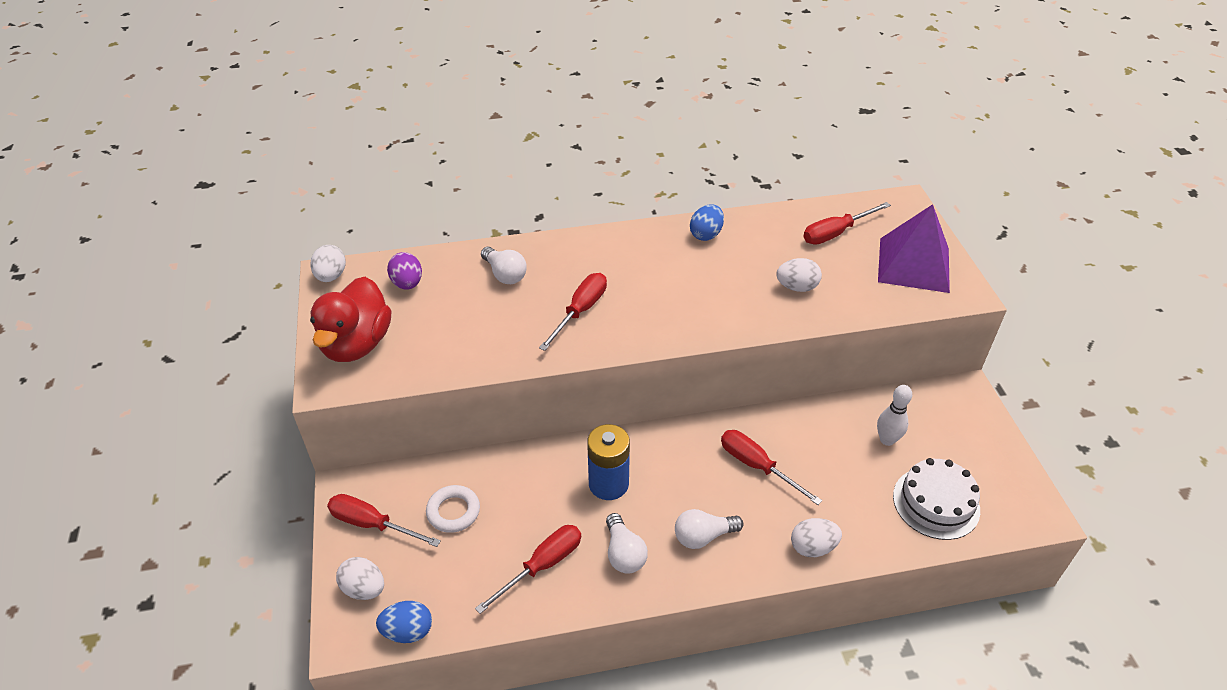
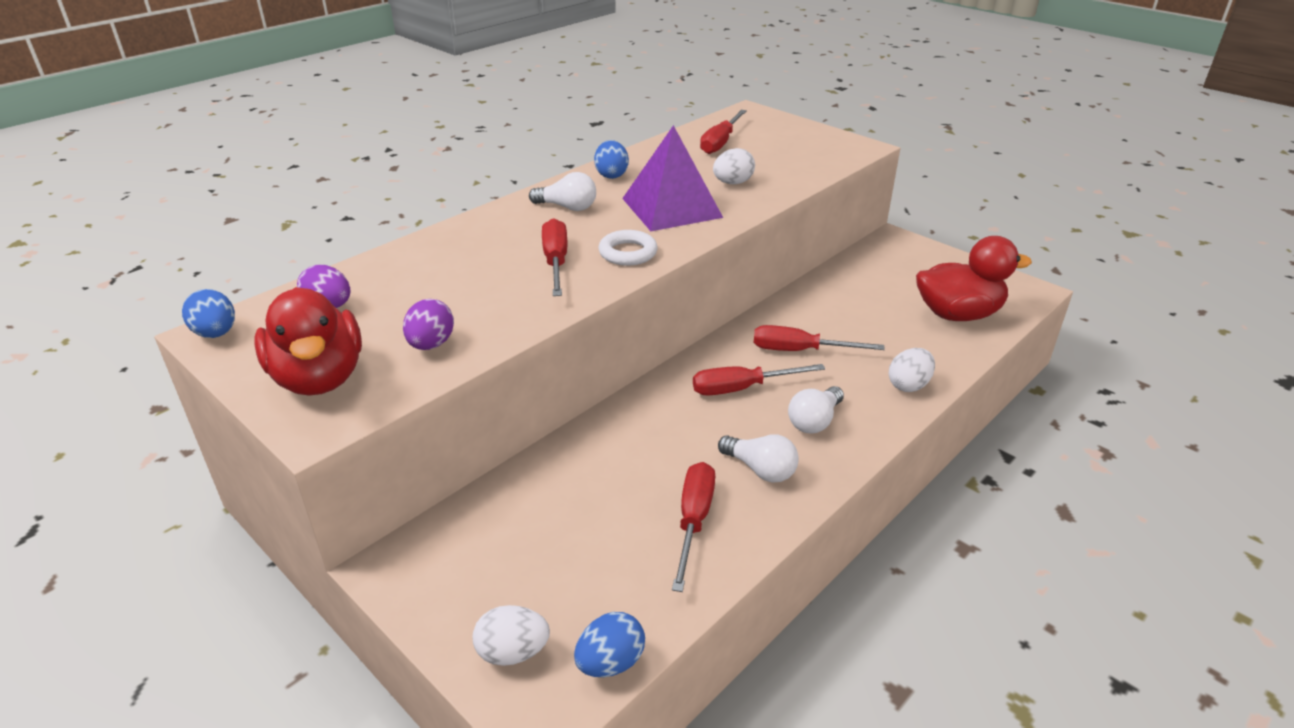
camera: 35 degrees left, 10 degrees down
white egg [310,245,346,282] -> blue egg [182,289,235,338]
red screwdriver [327,494,441,547] -> red screwdriver moved to [693,364,825,396]
white ring [426,485,480,533] -> white ring moved to [598,230,658,266]
white light bulb [481,247,527,284] -> white light bulb moved to [529,172,596,211]
blue battery [587,424,630,500] -> none
white bowling pin [877,385,912,446] -> none
purple pyramid [878,204,950,293] -> purple pyramid moved to [622,125,723,231]
white cake [893,458,980,540] -> red duck [916,236,1032,321]
none -> purple egg [403,299,454,350]

